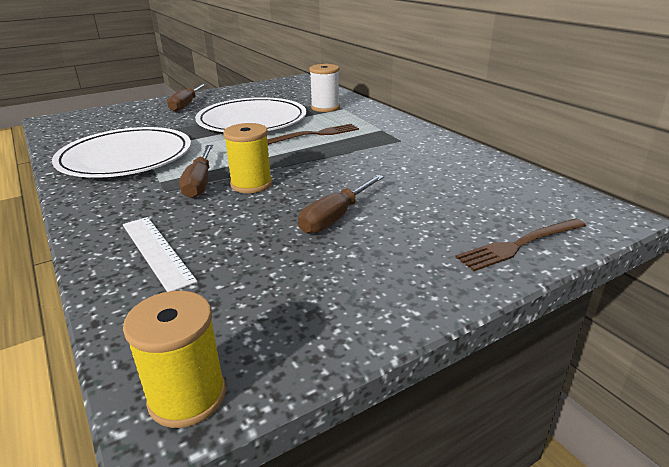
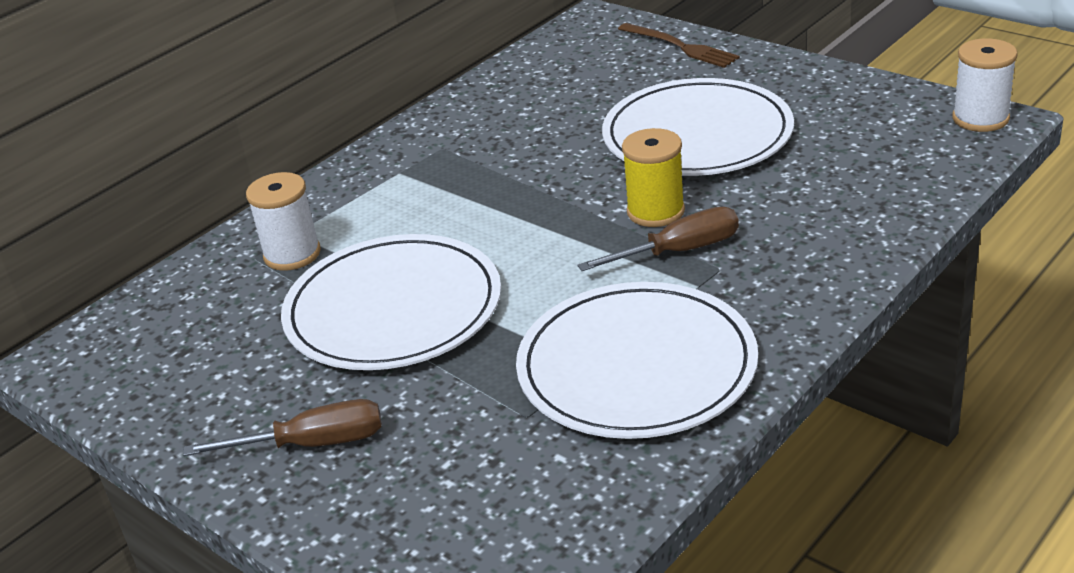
camera: 105 degrees left, 5 degrees up
white ruler [123,217,198,292] -> none
yellow spool [123,291,226,428] -> white spool [952,38,1017,132]
brown fork [267,124,359,145] -> none
brown screwdriver [298,175,384,234] -> white plate [602,78,794,176]

